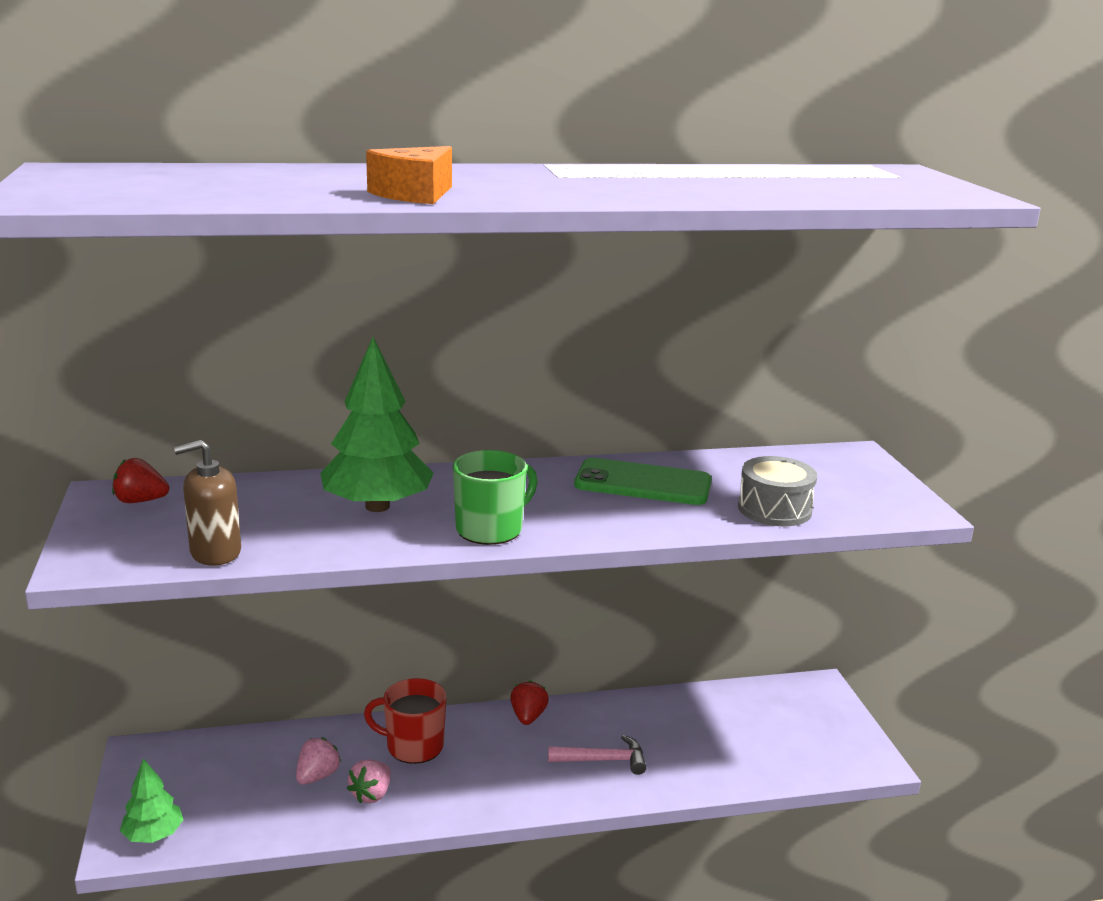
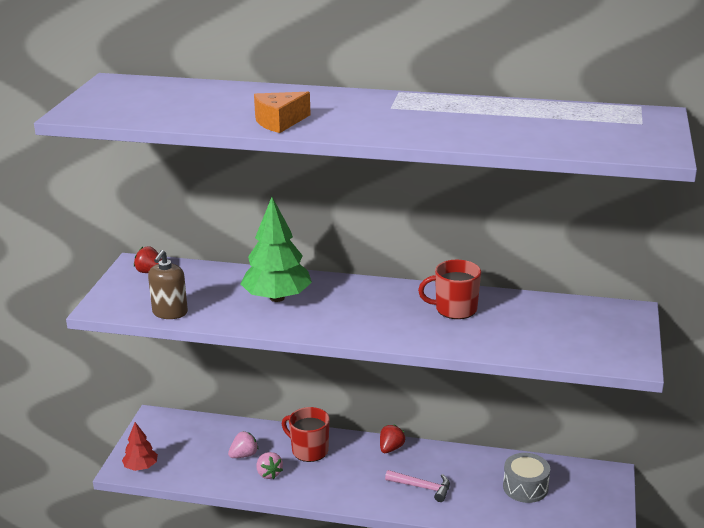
camera: 25 degrees right, 5 degrees up
green tree [120,758,184,843] -> red tree [122,422,158,471]
brown soap dispenser [174,440,241,566] -> brown soap dispenser turned 75 degrees counterclockwise [148,250,188,319]
pink strawberry [347,760,391,803] -> pink strawberry turned 75 degrees counterclockwise [257,452,283,479]
green mug [453,450,537,545] -> none
green phone [574,458,712,505] -> red mug [418,260,481,319]
grey drum [738,456,817,526] -> grey drum moved to [503,453,550,503]

